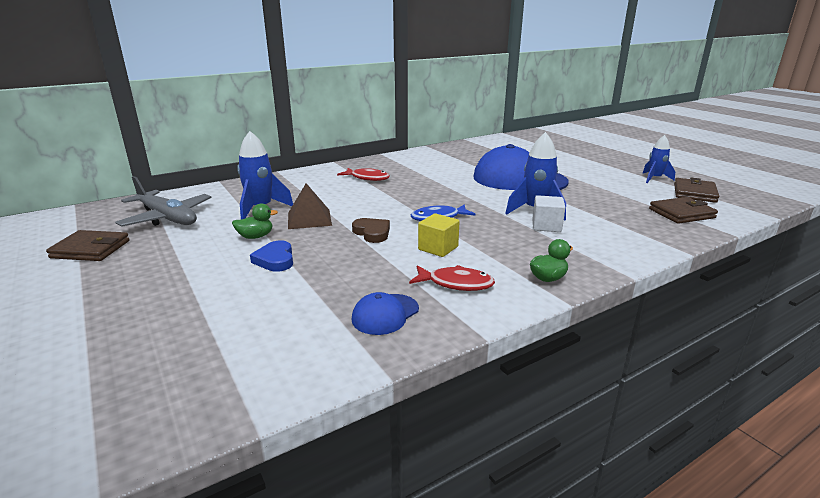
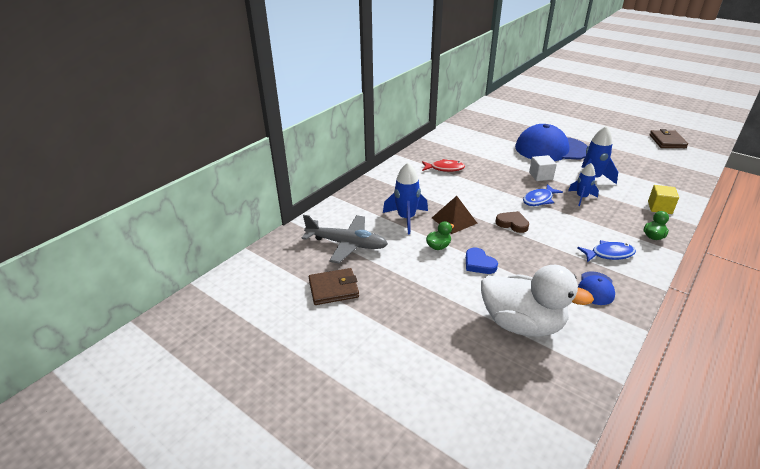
camera: 20 degrees left, 10 degrees up
red fish [409,265,495,291] -> blue fish [577,240,636,262]
yellow cube [418,213,460,257] -> yellow cube moved to [648,185,679,214]
white cube [532,195,565,232] -> white cube moved to [529,155,557,181]
blue rocket [643,135,675,183] -> blue rocket moved to [568,163,599,206]
brown wallet [649,197,718,224] -> none
none -> white duck [481,265,594,337]

